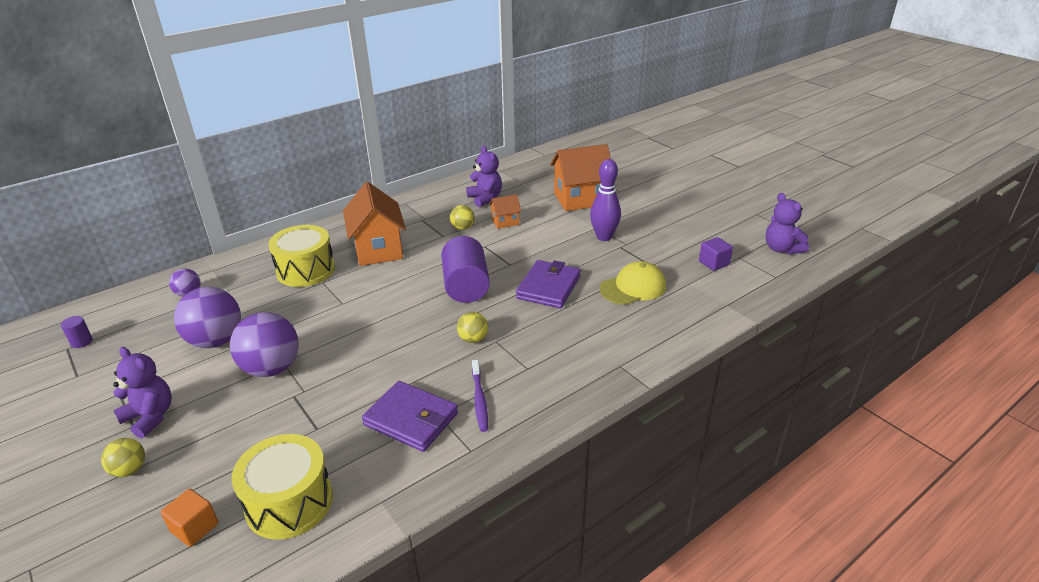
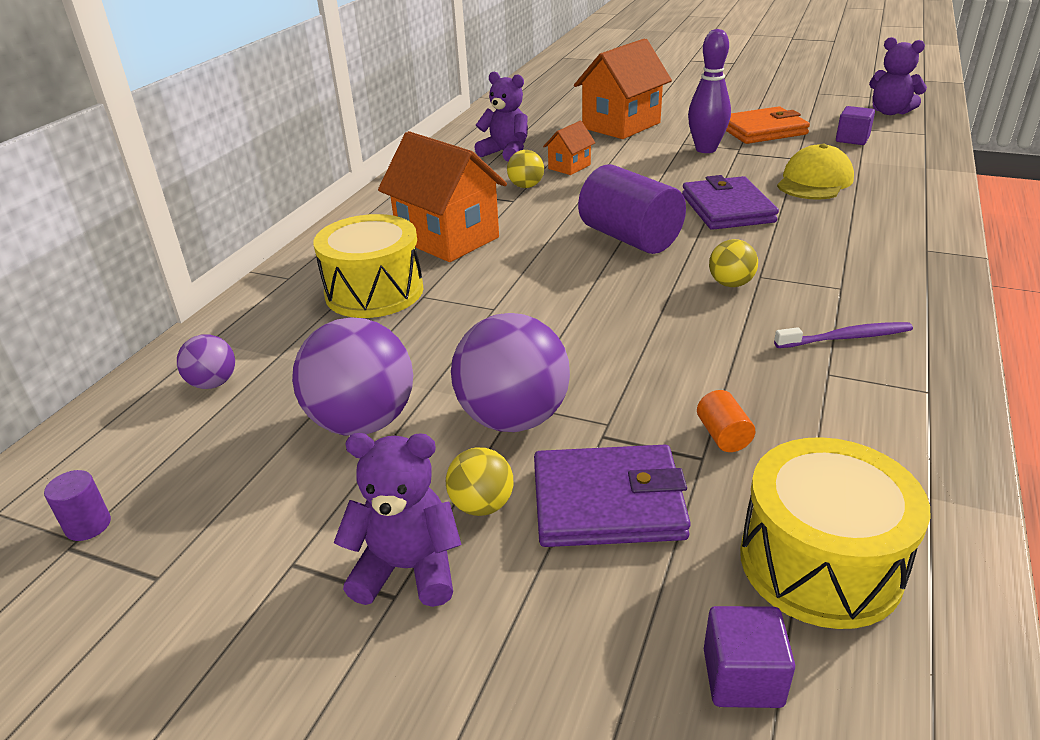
camera: 30 degrees left, 0 degrees up
yellow ball [101,438,145,477] -> yellow ball moved to [446,447,513,516]
orange cube [161,489,218,547] -> purple cube [704,606,795,708]
purple wallet [362,381,458,452] -> purple wallet moved to [534,445,691,547]
purple toothbrush [472,360,488,432] -> purple toothbrush turned 60 degrees counterclockwise [774,322,913,348]
none -> orange cylinder [697,390,755,452]
none -> orange wallet [726,106,810,144]

